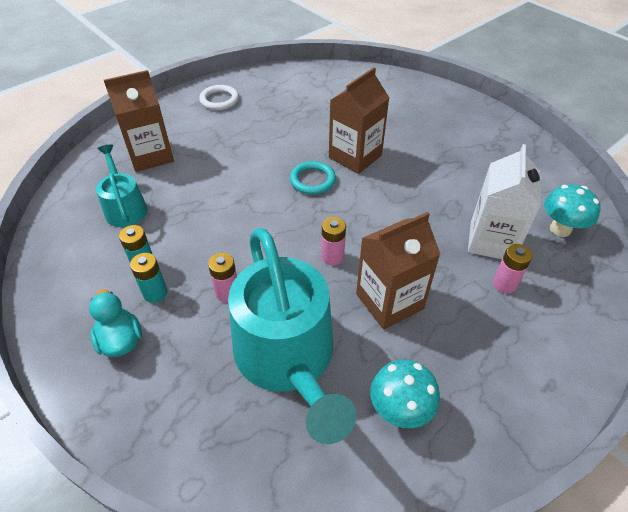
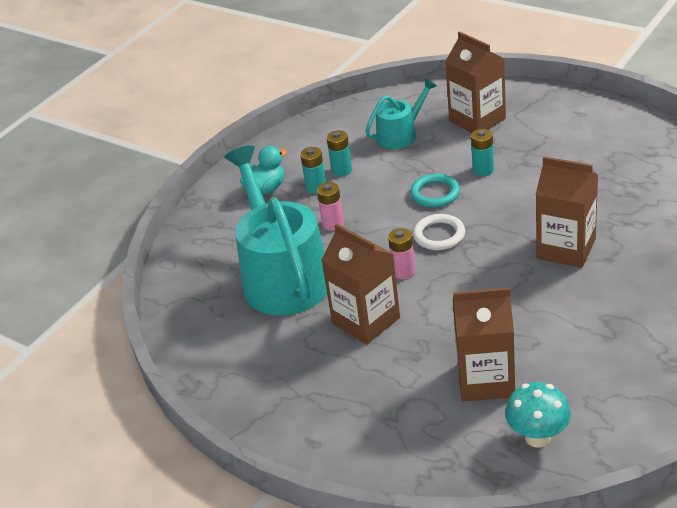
camera: 80 degrees right, 10 degrees down
white ring [199,85,239,110] -> white ring moved to [413,214,465,250]
turquoise watering can [228,228,356,444] -> turquoise watering can turned 105 degrees clockwise [224,145,327,316]
turquoise ring [290,161,336,195] -> turquoise ring moved to [410,174,460,208]
turquoise mushroom [370,360,440,428] -> none
white carton [468,144,541,259] -> brown carton [453,287,515,401]
pink battery [493,244,533,293] -> none
none -> turquoise battery [471,129,494,176]

